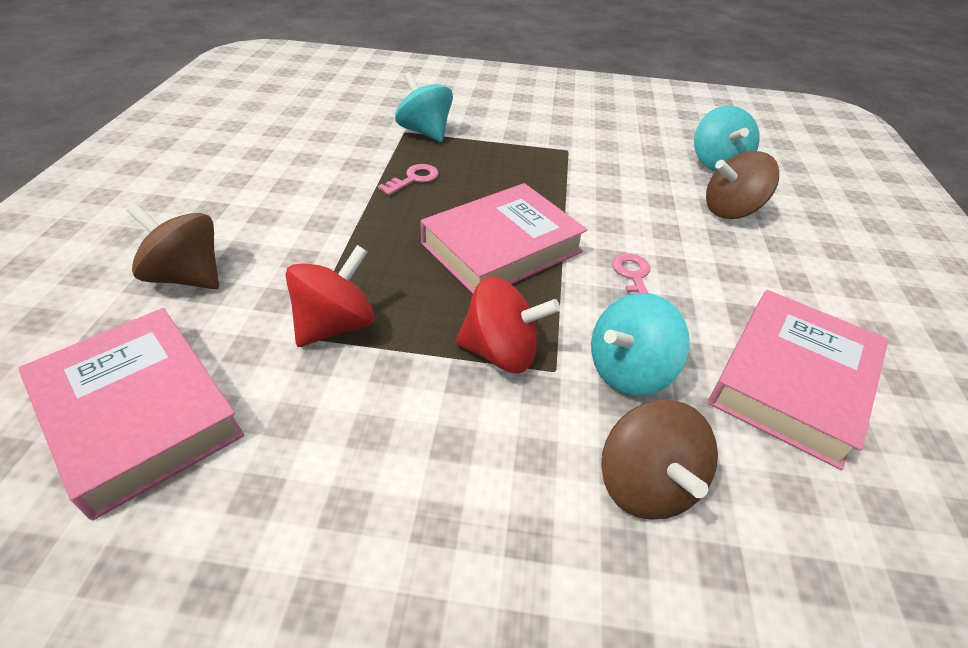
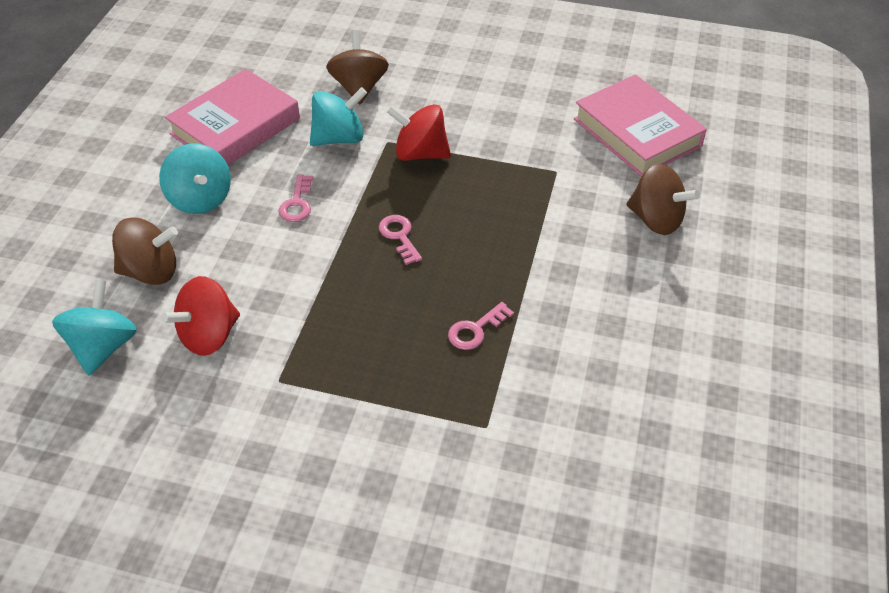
camera: 170 degrees left, 5 degrees up
red spinning top [285,245,375,347] -> red spinning top moved to [161,276,240,356]
turquoise spinning top [395,72,453,142] -> turquoise spinning top moved to [159,144,231,214]
pink book [420,183,587,294] -> pink key [379,215,422,265]

